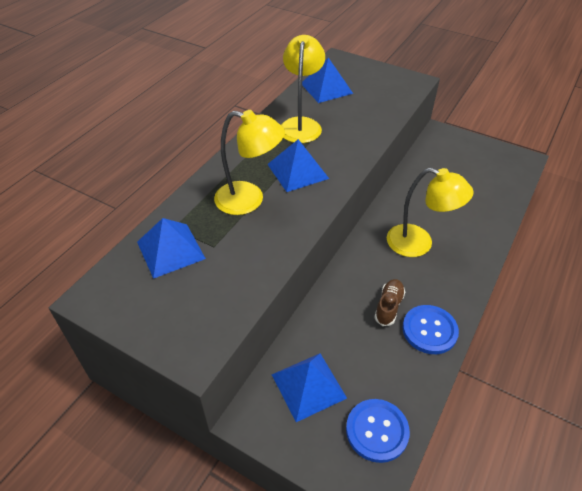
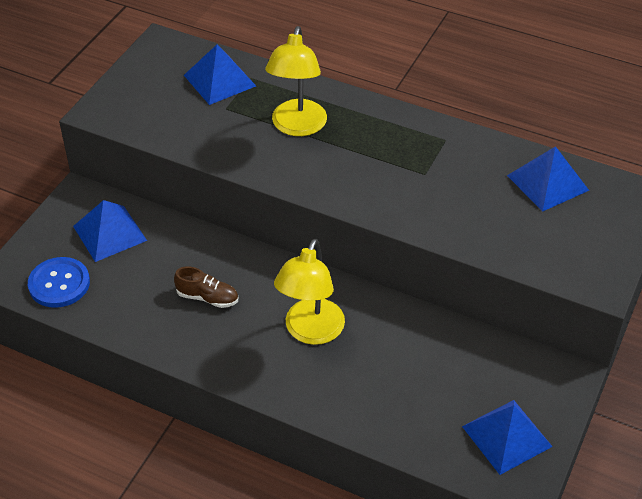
camera: 85 degrees right, 0 degrees up
blue pyramid [267,139,329,192] -> blue pyramid moved to [462,400,553,475]
yellow lamp [281,35,325,143] -> none
blue button [402,305,459,354] -> none

